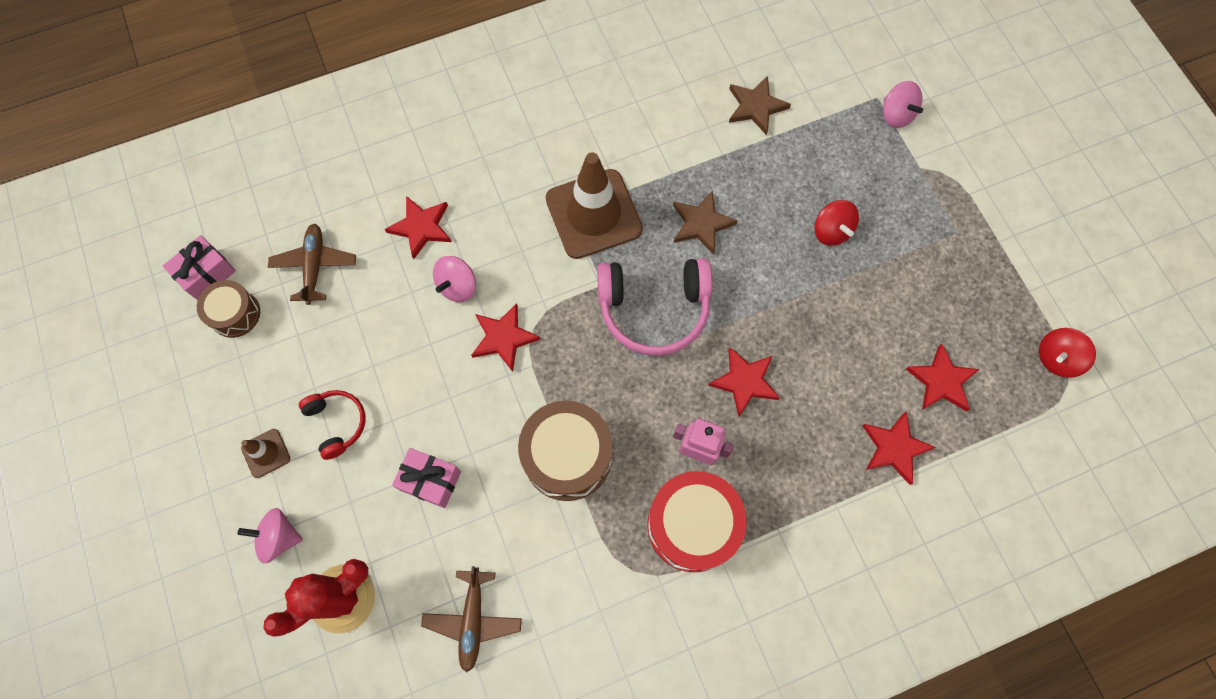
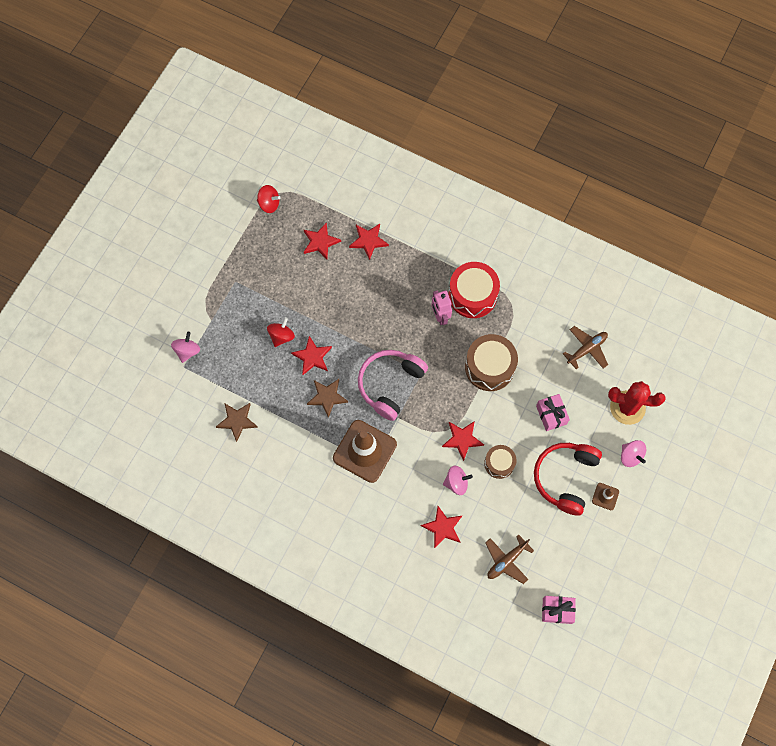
camera: 130 degrees left, 0 degrees up
brown drum [197,280,260,338] -> brown drum moved to [484,445,517,479]
red headphones [299,390,366,460] -> red headphones [534,443,602,516], size x1.82
pink headphones [597,258,712,356] -> pink headphones turned 105 degrees counterclockwise [358,350,428,421]
red star [708,347,780,416] -> red star moved to [291,336,332,375]

